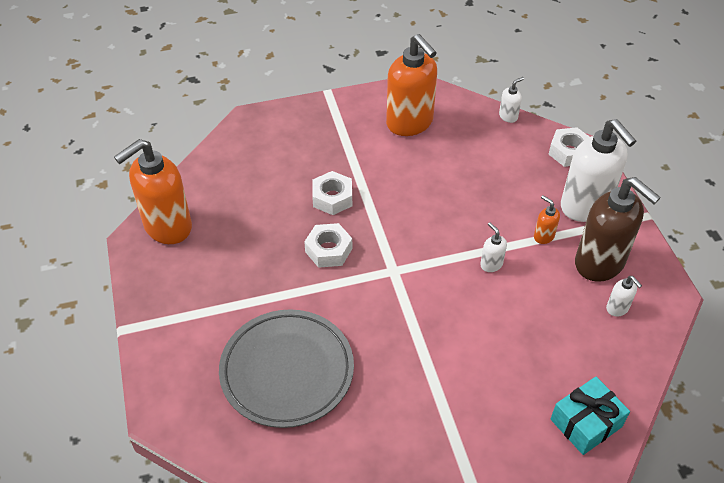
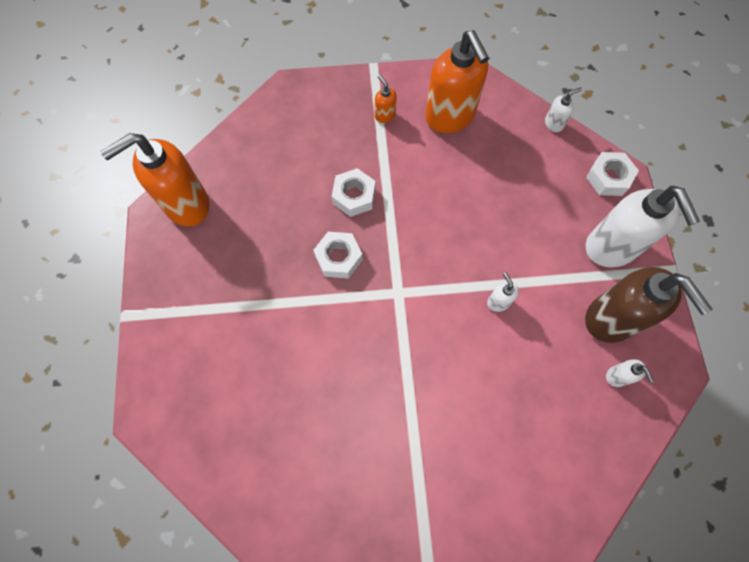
camera: 10 degrees right, 20 degrees up
grey plate [219,309,354,428] -> none
orange soap dispenser [534,195,560,244] -> orange soap dispenser moved to [375,75,397,123]
turquoise gift [551,377,630,455] -> none

